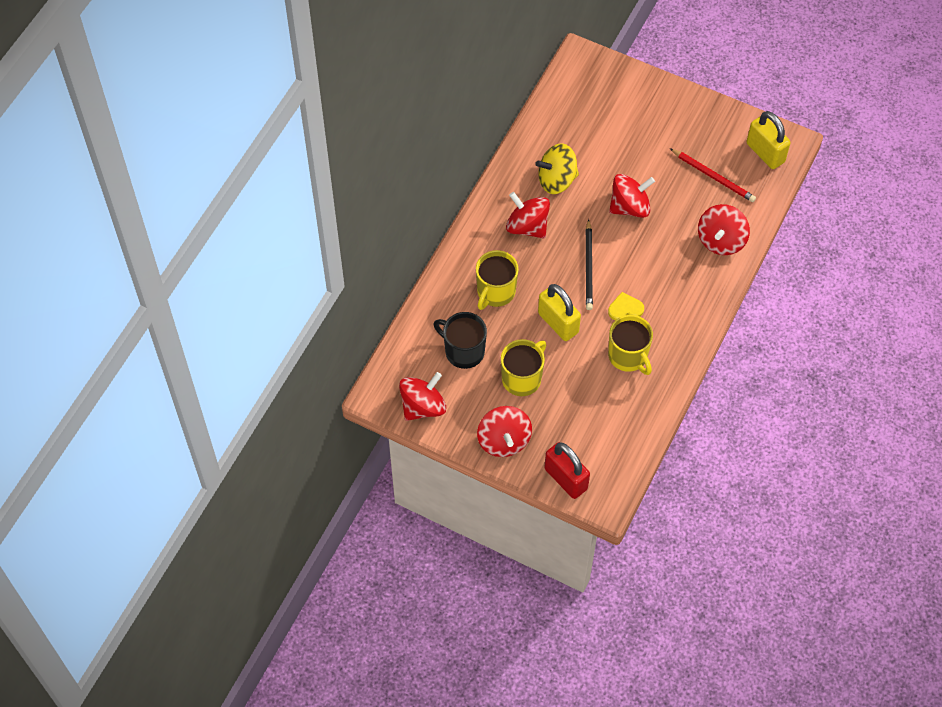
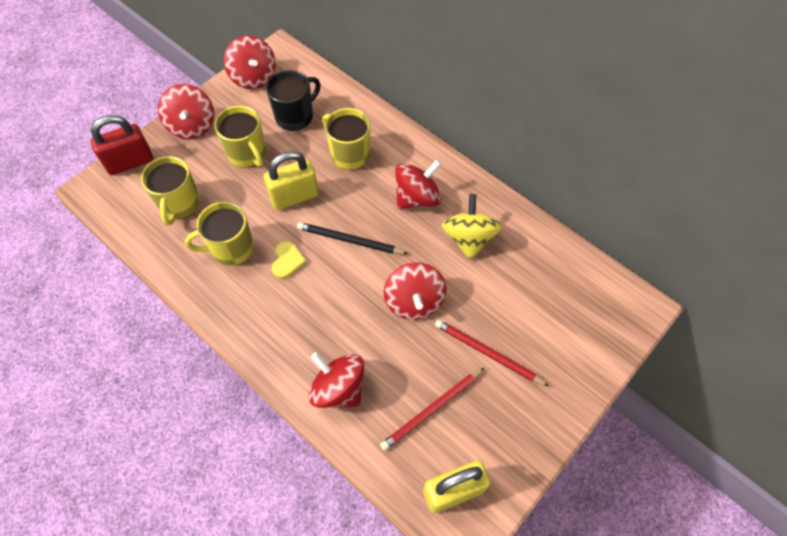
camera: 105 degrees right, 0 degrees up
red spinning top [477,406,532,457] -> red spinning top turned 105 degrees counterclockwise [158,84,214,139]
none -> yellow mug [141,156,200,226]
none -> red pencil [435,319,549,386]

